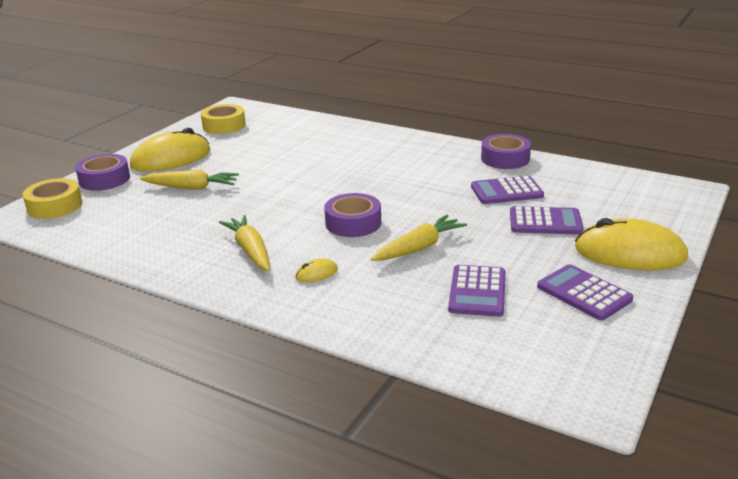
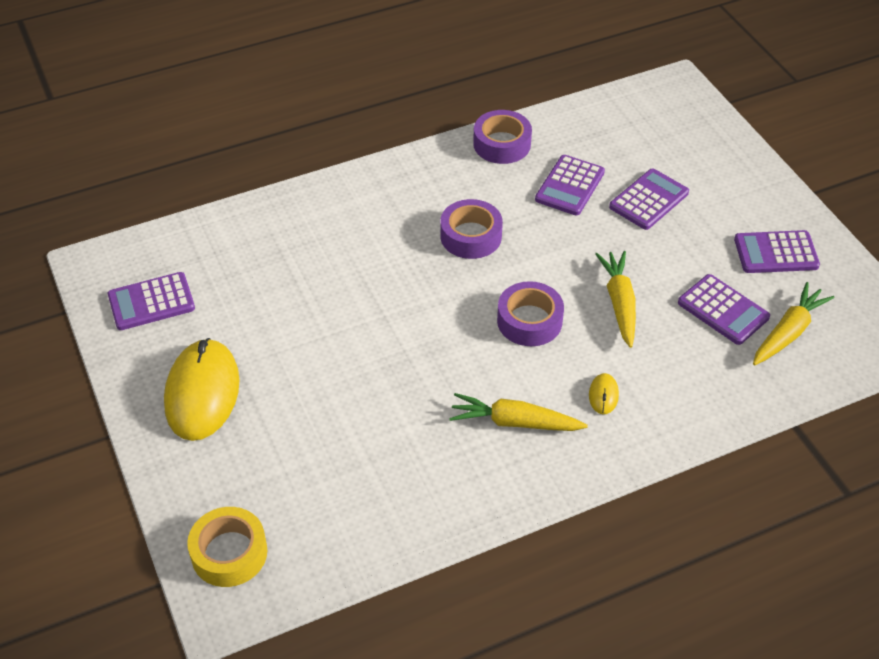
camera: 55 degrees left, 20 degrees up
purple tape [75,154,130,191] -> purple tape moved to [440,199,503,259]
yellow carrot [140,170,239,190] -> yellow carrot moved to [753,282,835,365]
yellow tape [201,104,246,134] -> purple calculator [108,272,195,330]
yellow mouse [575,218,688,270] -> none

